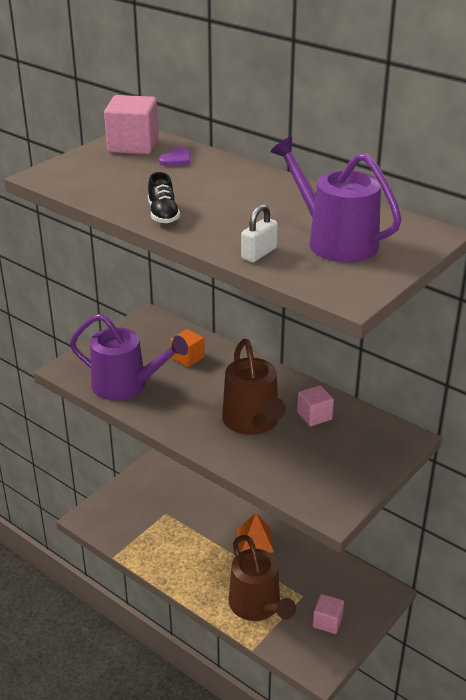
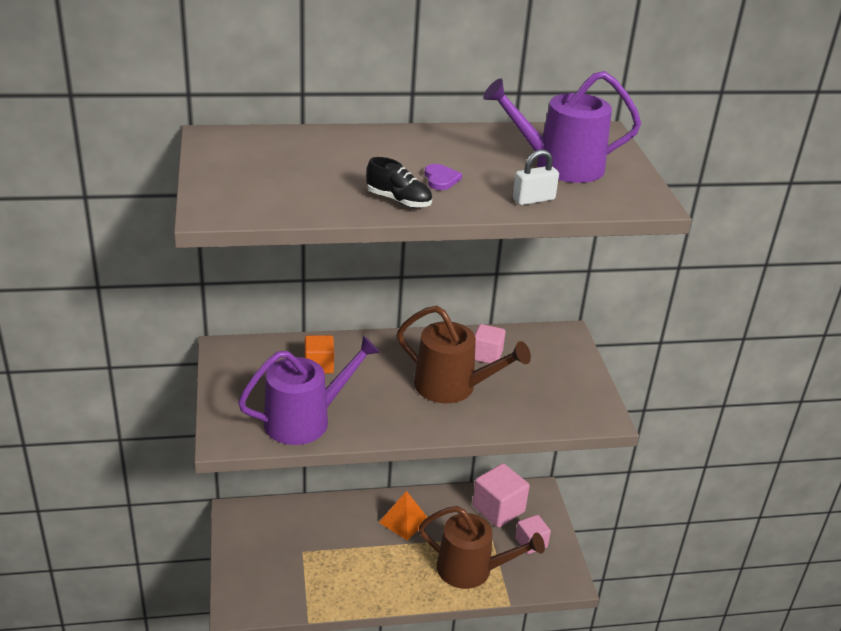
camera: 50 degrees left, 0 degrees up
pink cube [104,95,159,154] -> pink cube moved to [472,463,530,528]
purple heart [159,148,190,166] -> purple heart moved to [424,164,462,190]
white padlock [241,204,278,262] -> white padlock turned 75 degrees clockwise [513,149,559,205]

